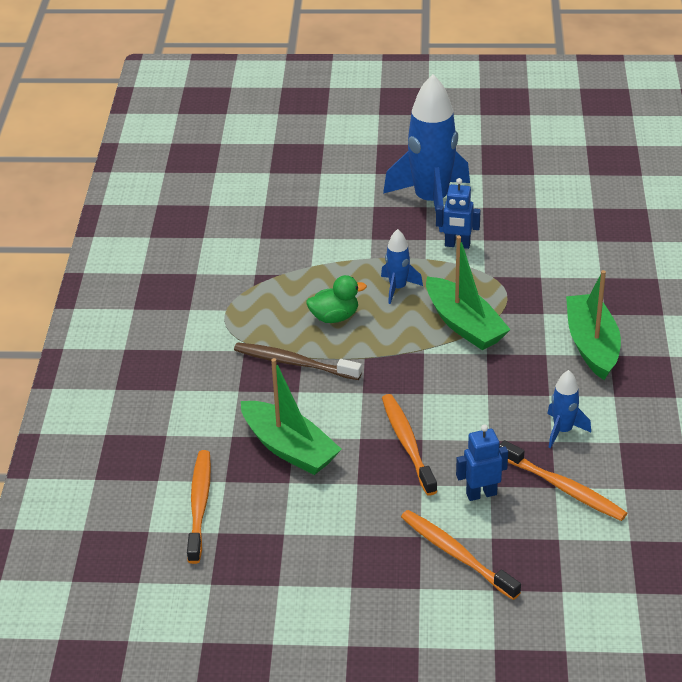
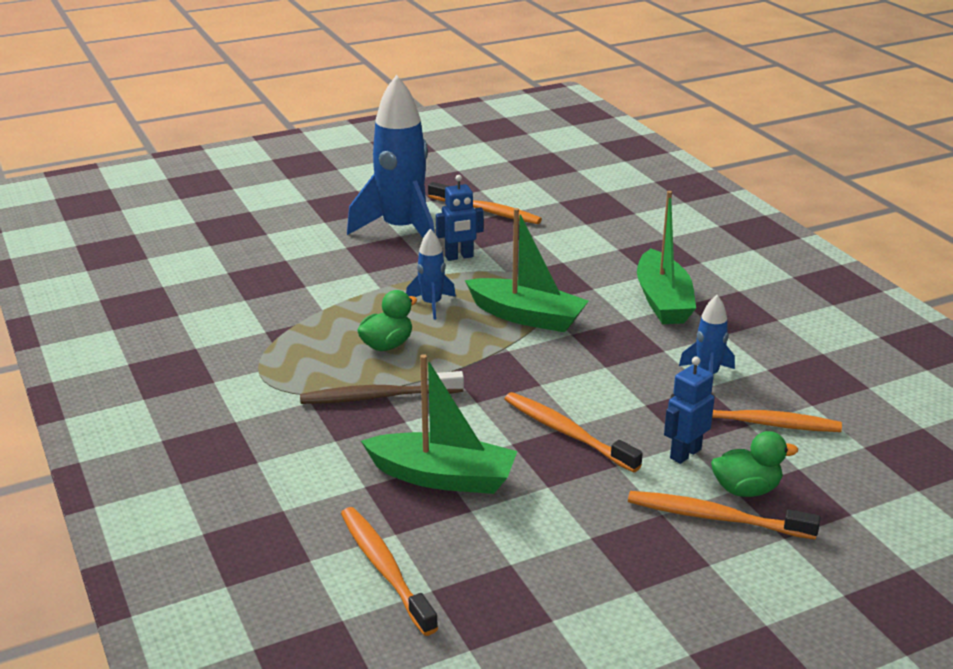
camera: 30 degrees left, 10 degrees down
green boat [566,270,621,380] -> green boat turned 150 degrees counterclockwise [637,191,696,324]
none -> orange toothbrush [428,182,542,224]
none -> green duck [711,431,798,497]

